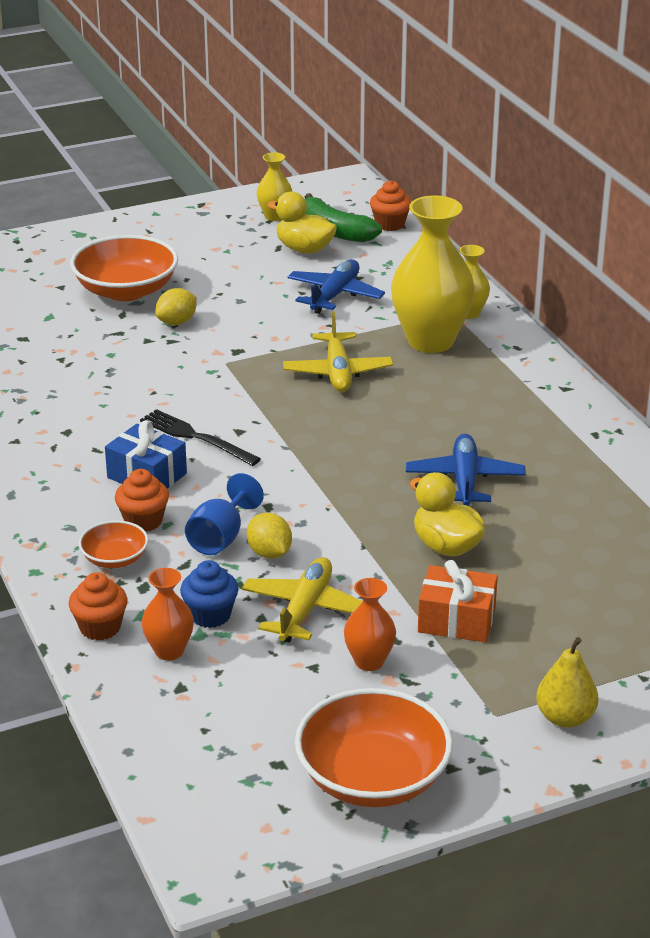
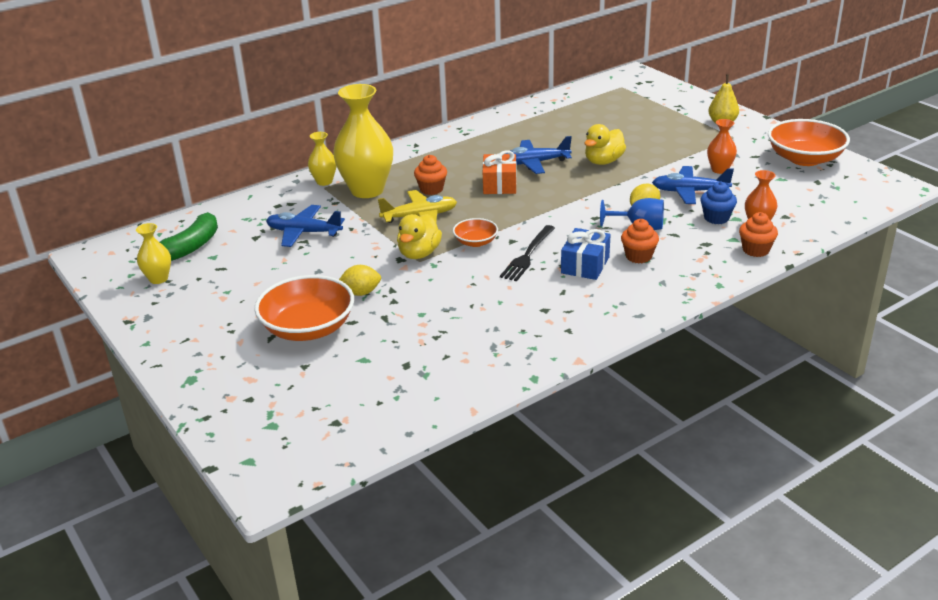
camera: 100 degrees left, 0 degrees up
orange bowl [79,520,148,568] -> orange bowl moved to [453,218,498,247]
yellow lemon [155,288,197,325] -> yellow lemon turned 45 degrees counterclockwise [339,265,381,296]
yellow plane [242,557,362,642] -> blue plane [652,166,734,204]
yellow duck [268,191,337,254] -> yellow duck moved to [397,214,442,259]
orange cupcake [370,180,411,231] -> orange cupcake moved to [414,155,447,195]
orange gift [418,560,498,642] -> orange gift moved to [483,150,517,194]

